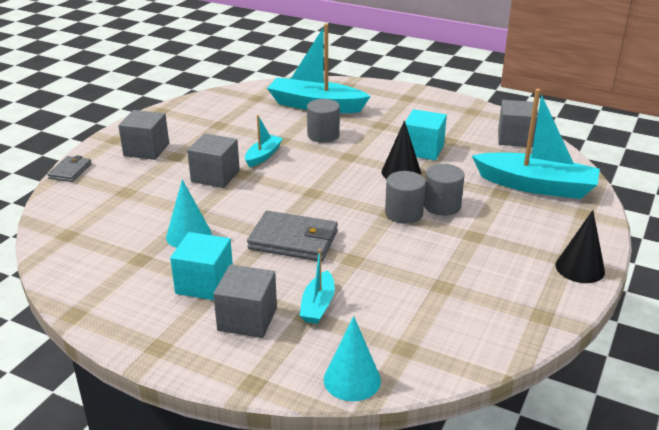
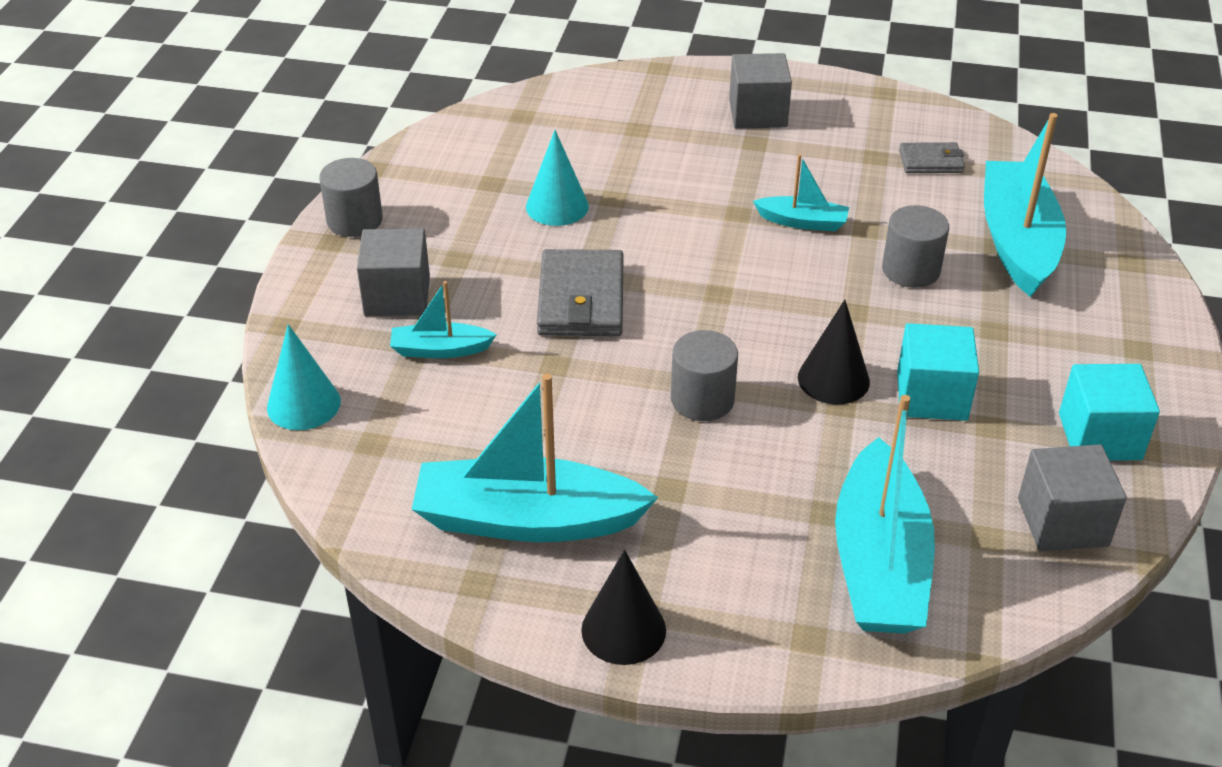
camera: 75 degrees right, 10 degrees up
grey wallet [47,155,92,182] -> grey wallet moved to [899,142,965,173]
turquoise cube [170,232,233,300] -> turquoise cube moved to [1059,364,1160,461]
grey cube [187,133,240,188] -> none
grey cylinder [424,164,465,216] -> grey cylinder moved to [319,158,383,237]
none -> turquoise boat [411,373,659,542]

